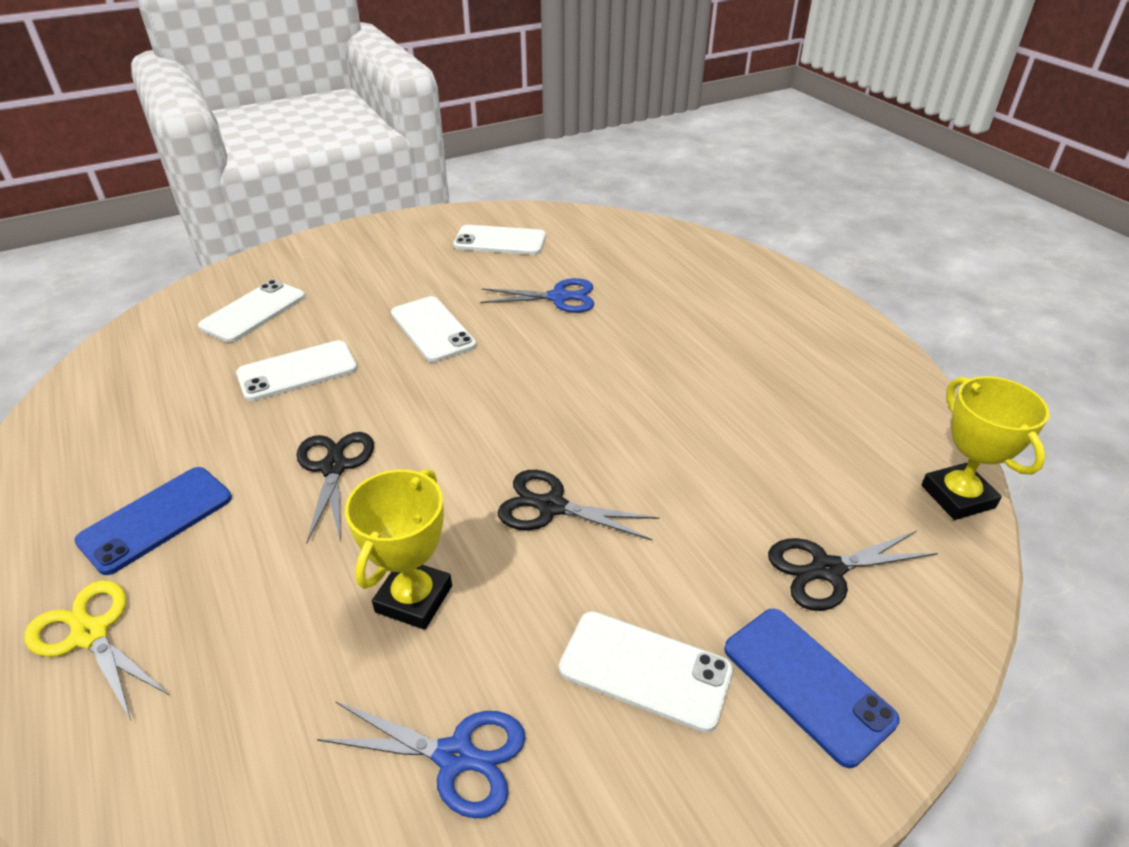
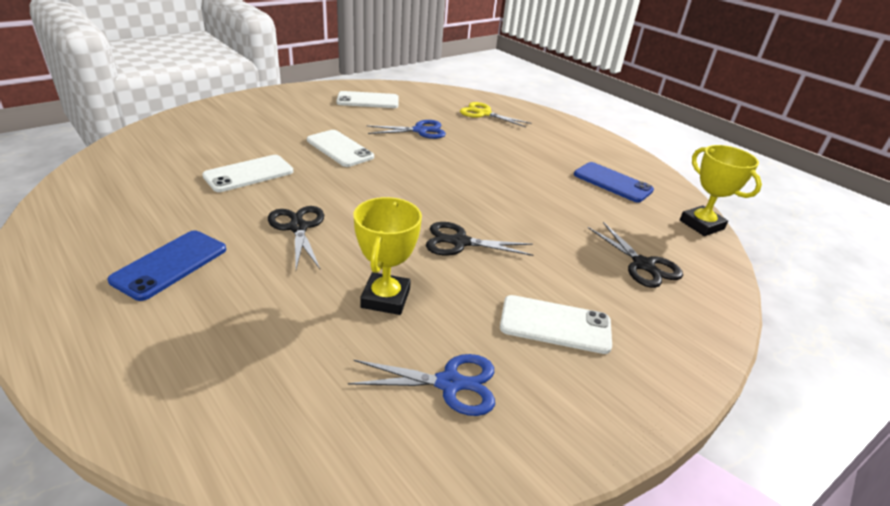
camera: 15 degrees left, 5 degrees down
yellow scissors [24,581,169,721] -> yellow scissors moved to [460,102,532,127]
white phone [198,280,305,343] -> none
blue phone [724,609,899,768] -> blue phone moved to [574,162,654,202]
black scissors [768,531,938,611] -> black scissors turned 90 degrees counterclockwise [588,222,683,288]

